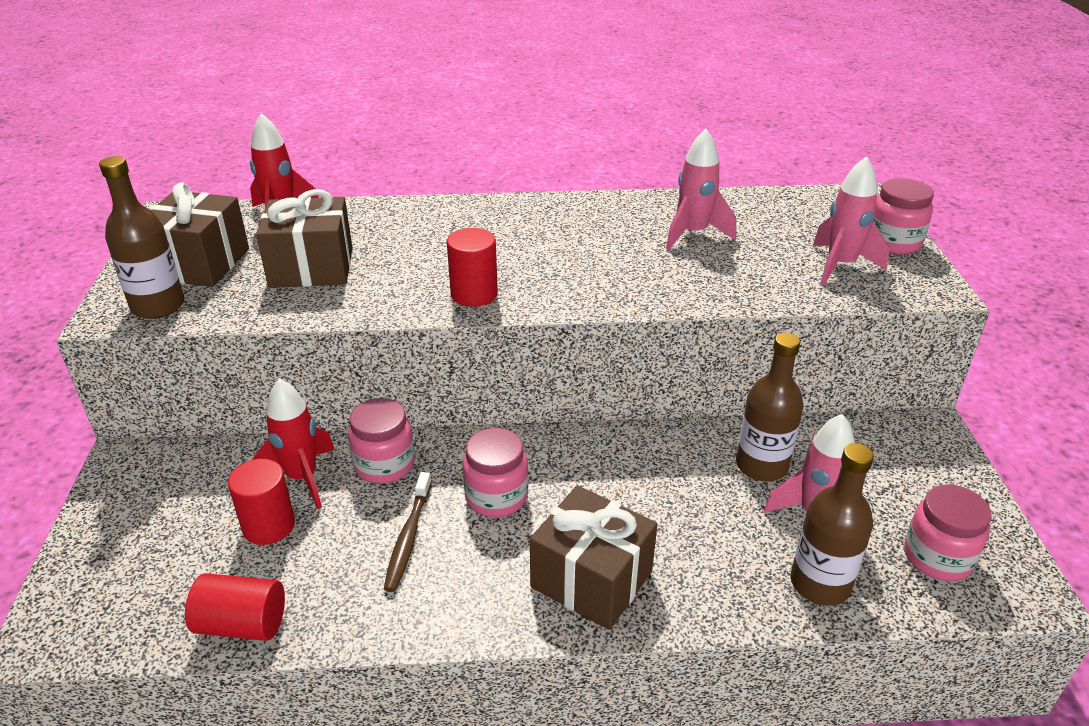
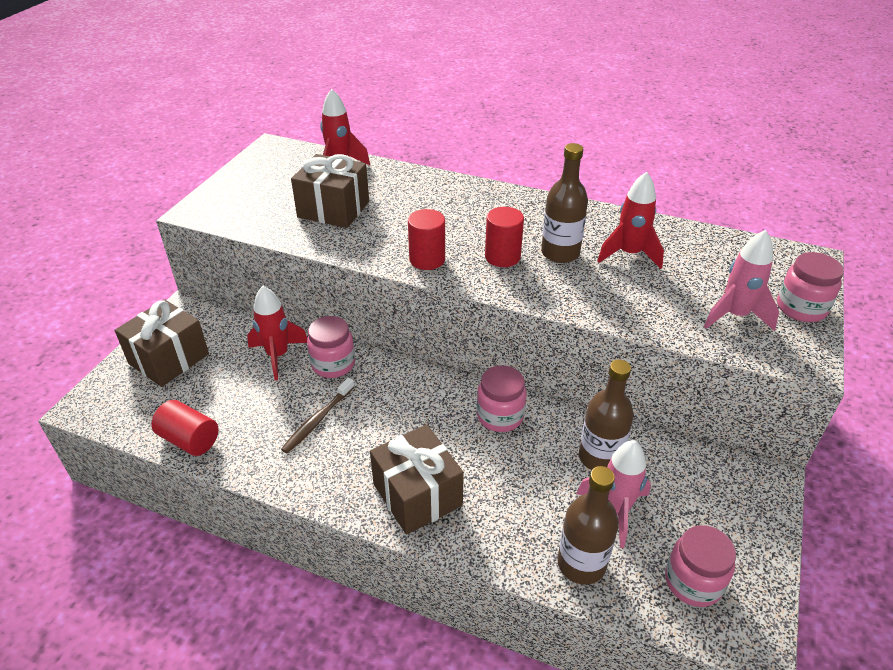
camera: 25 degrees right, 5 degrees up
brown bottle [99,156,185,319] -> brown bottle moved to [541,143,588,263]
brown gift [151,182,249,287] -> brown gift moved to [115,299,209,387]
red cylinder [228,459,295,545] -> red cylinder moved to [485,207,524,267]
pink jar [463,428,528,517] -> pink jar moved to [477,365,527,432]
pink rocket [666,129,736,250] -> red rocket [598,172,664,269]

